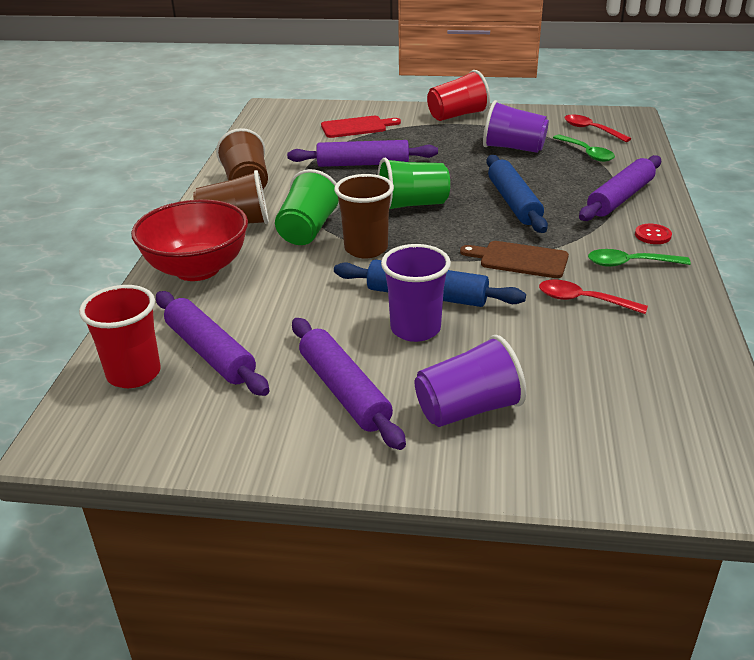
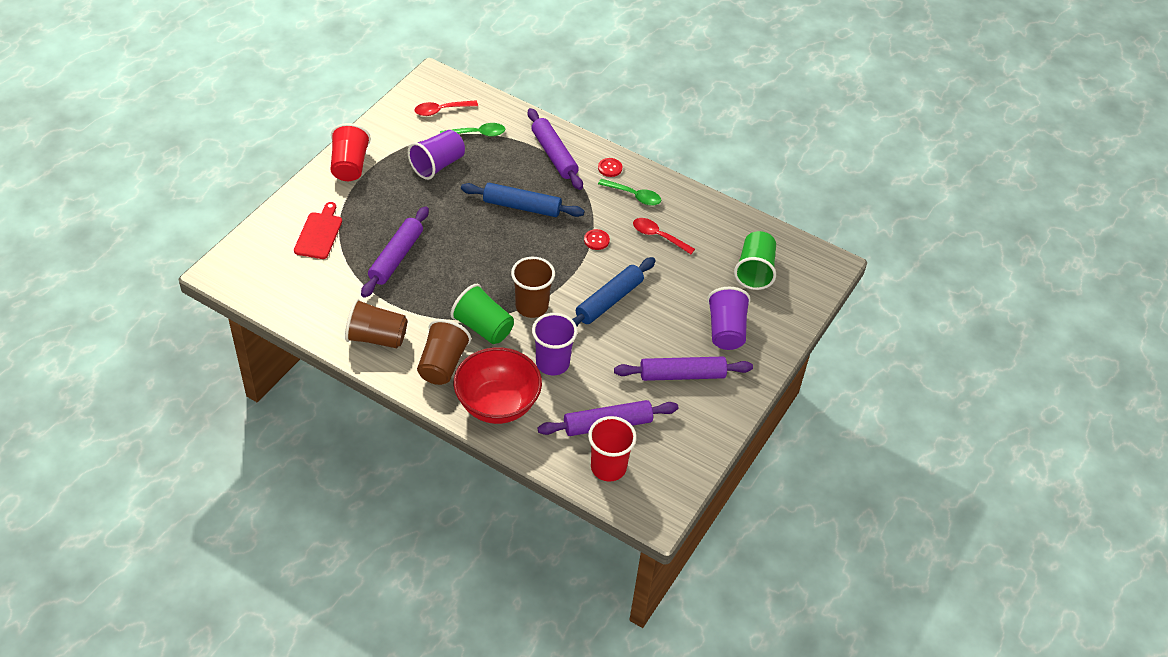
camera: 70 degrees left, 15 degrees up
green cup [378,158,450,209] -> green cup moved to [734,231,776,290]
purple cup [381,244,451,342] -> purple cup moved to [532,313,578,375]
brown cutting board [460,241,569,278] -> red button [584,229,610,250]
red spoon [539,280,648,314] -> red spoon turned 75 degrees clockwise [633,218,695,254]
green spoon [588,249,691,267] -> green spoon turned 90 degrees counterclockwise [598,179,661,206]

